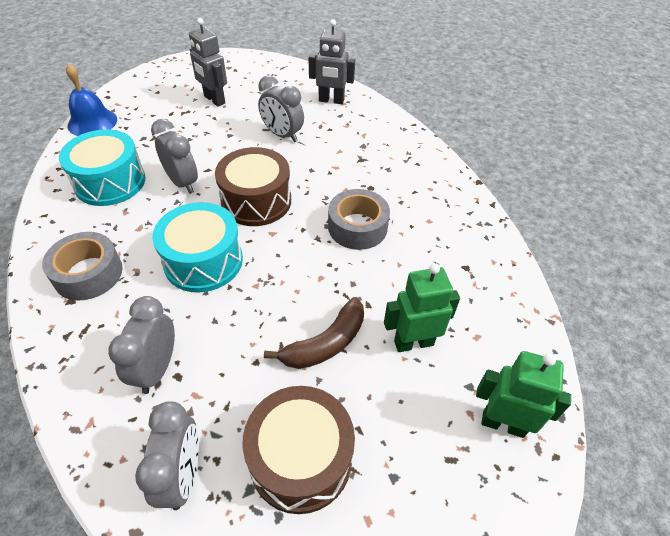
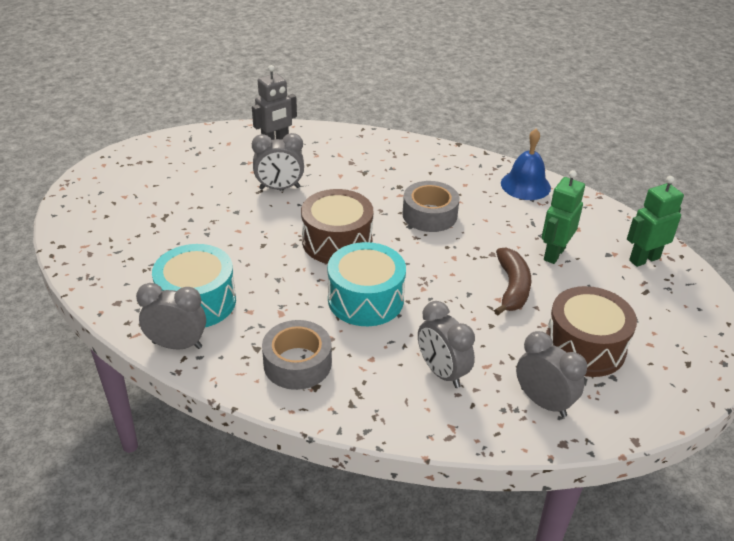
camera: 45 degrees left, 10 degrees down
blue bell [66,64,117,136] -> blue bell moved to [501,129,551,200]
grey clock [151,119,198,194] -> grey clock moved to [136,283,206,349]
grey robot [189,18,227,107] -> none

